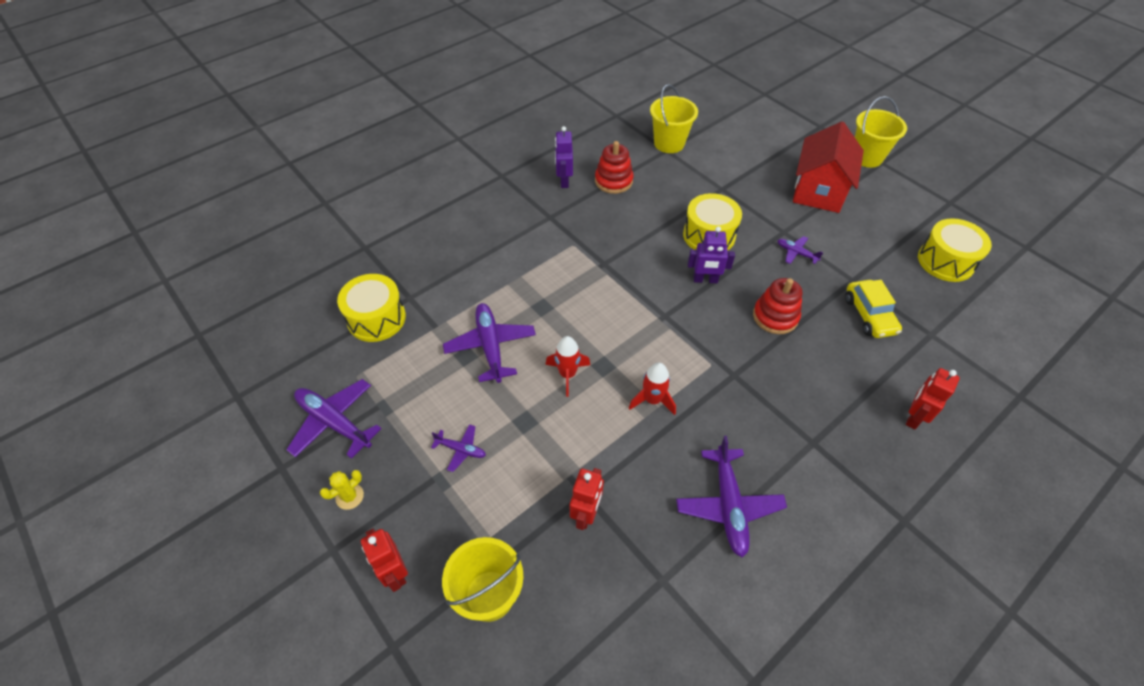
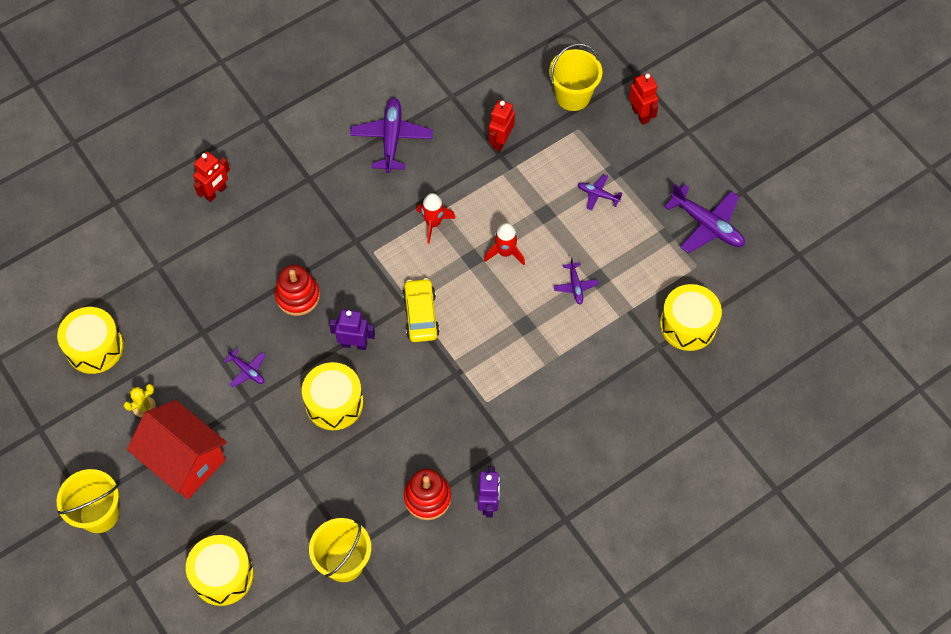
camera: 175 degrees left, 10 degrees up
yellow cactus [320,470,364,510] -> yellow cactus moved to [124,384,156,418]
purple plane [443,303,536,383] -> purple plane [554,258,599,305], size x0.52
red house [793,121,864,213] -> red house turned 75 degrees counterclockwise [127,400,227,499]
yellow car [845,280,902,338] -> yellow car moved to [402,278,440,342]
none -> yellow drum [186,535,254,606]

